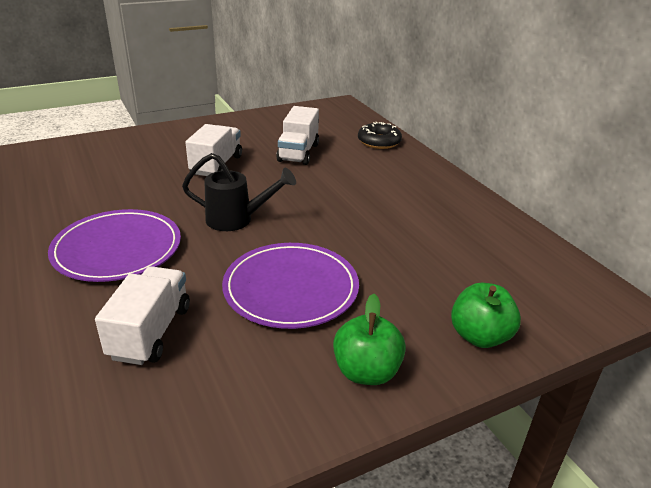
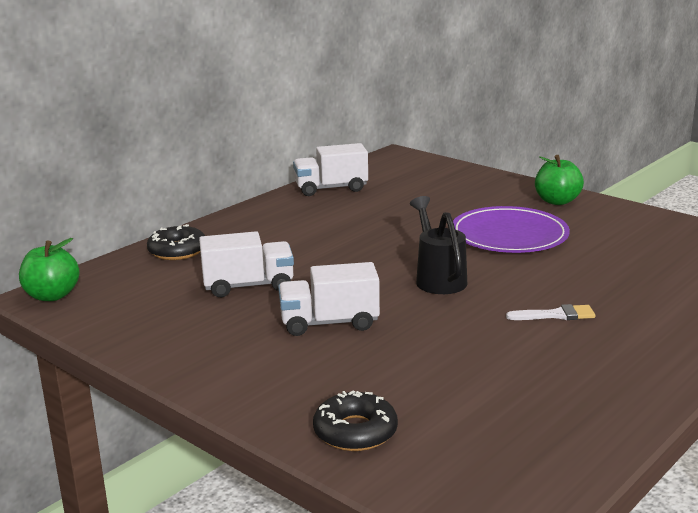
camera: 110 degrees left, 10 degrees down
purple plate [48,209,181,282] -> white brush [506,304,595,320]
white truck [95,266,190,365] -> white truck moved to [293,143,368,196]
green apple [451,283,521,348] -> green apple moved to [19,238,80,301]
none -> black donut [313,390,398,451]

